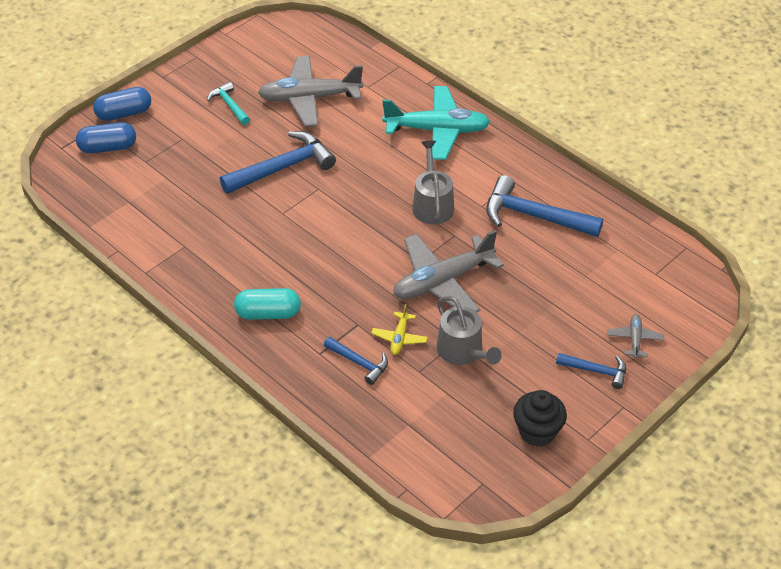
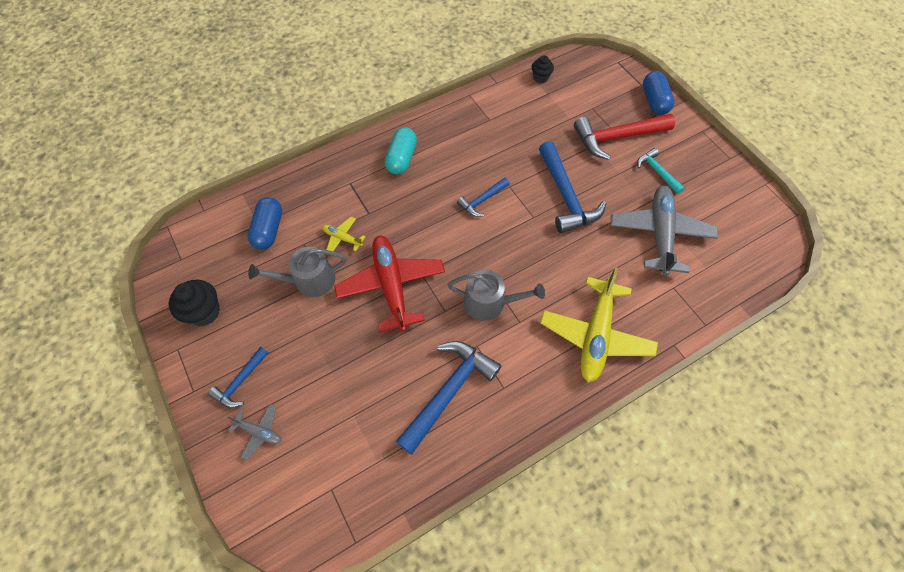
camera: 105 degrees right, 15 degrees up
blue capsule [76,122,136,154] -> blue capsule moved to [247,197,282,250]
turquoise hammer [207,82,250,125] -> turquoise hammer turned 105 degrees counterclockwise [637,148,685,194]
blue hammer [324,337,388,385] -> blue hammer moved to [457,177,510,217]
turquoise plane [382,86,490,160] -> yellow plane [540,267,658,383]
grey plane [393,230,504,312] -> red plane [334,236,445,332]
none -> black cupcake [532,56,554,83]
none -> red hammer [574,114,675,160]

